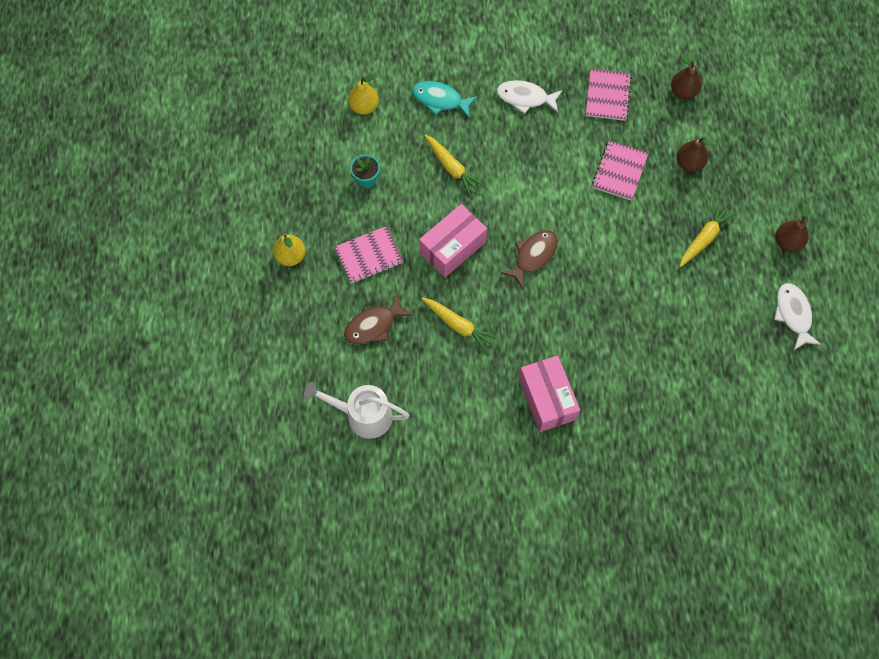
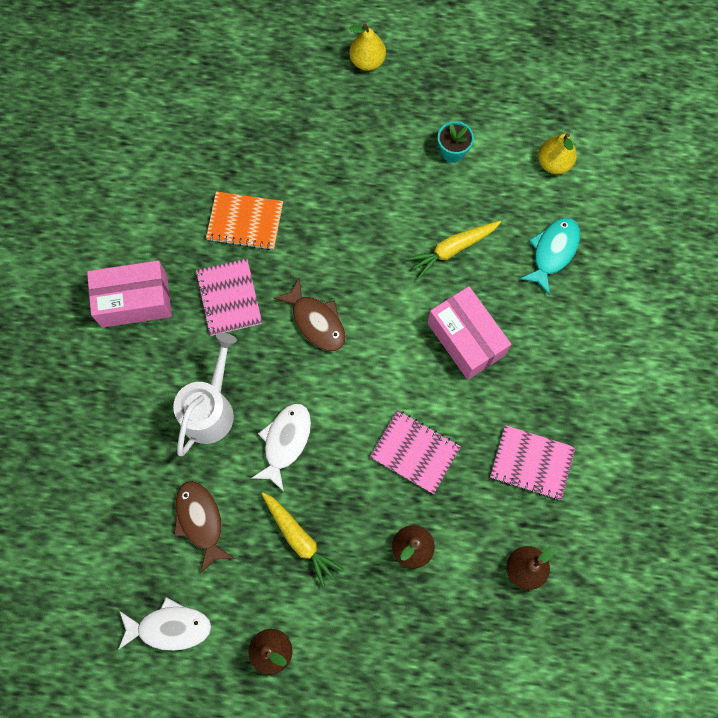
camera: 100 degrees right, 5 degrees up
white watering can [304,382,410,439] -> white watering can moved to [173,333,237,456]
pink notebook [335,226,404,284] -> pink notebook moved to [195,258,262,336]
brown fish [344,293,413,344] -> brown fish moved to [174,481,235,573]
pink box [419,204,487,277] -> pink box moved to [428,286,511,380]
yellow carrot [421,297,498,353] -> orange notebook [206,191,283,250]
white fish [497,80,563,114] -> white fish moved to [251,403,311,492]

